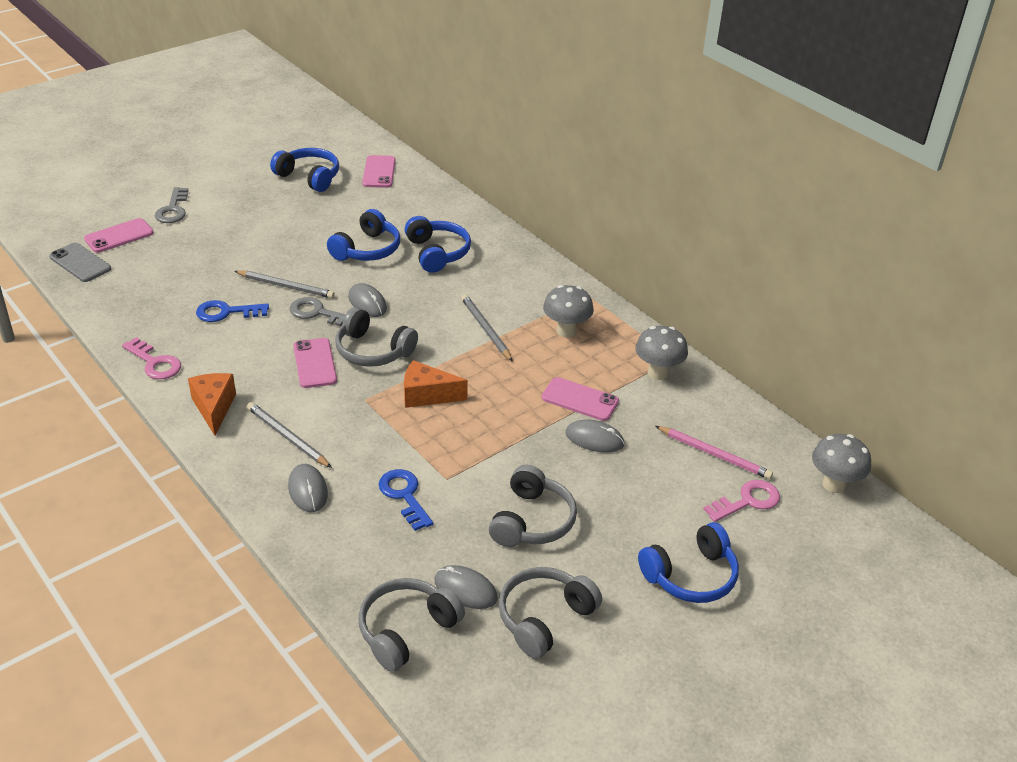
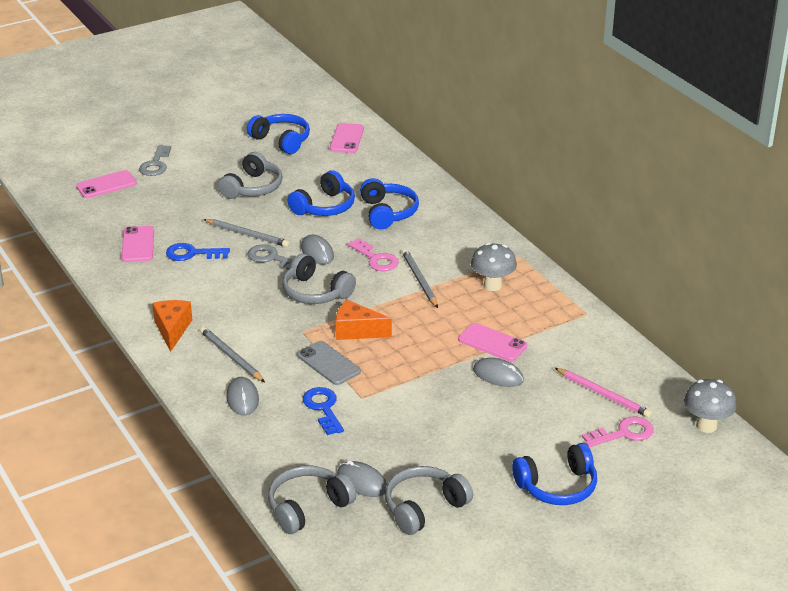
camera: 10 degrees right, 5 degrees down
grey phone [49,243,111,282] -> grey phone moved to [297,341,361,385]
pink key [122,337,181,379] -> pink key moved to [348,238,399,271]
pink phone [294,338,337,388] -> pink phone moved to [121,226,154,262]
grey headphones [489,465,577,547] -> grey headphones moved to [218,152,283,199]
grey mushroom [635,326,688,380] -> none

